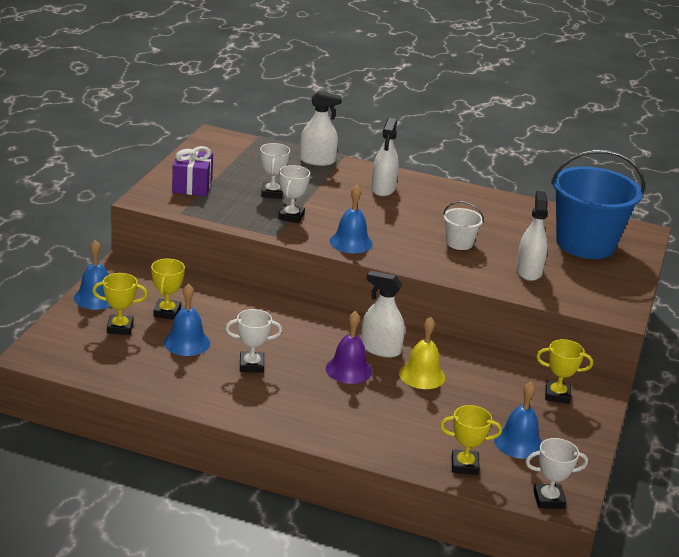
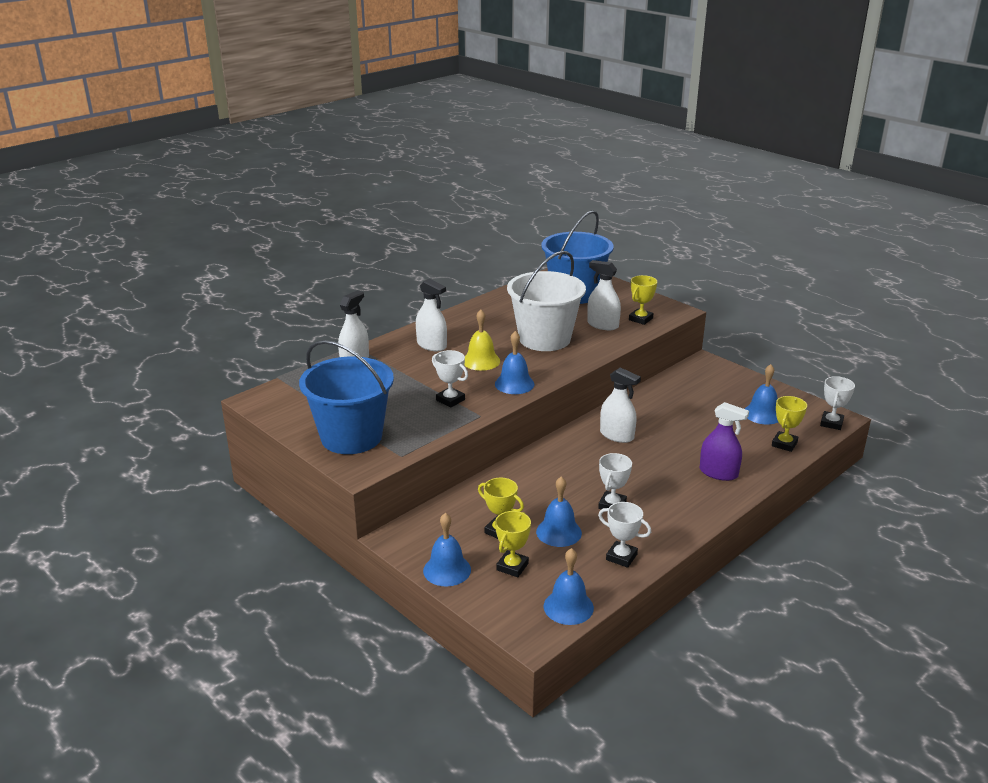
camera: 60 degrees left, 0 degrees up
purple gift [172,146,213,196] -> blue bucket [299,340,394,454]
white trophy [260,143,290,199] -> white trophy moved to [598,502,651,568]
purple bell [326,311,372,384] -> none
white spray bottle [361,271,405,358] -> white spray bottle turned 105 degrees counterclockwise [600,367,641,443]
yellow bell [399,316,445,389] -> yellow bell moved to [464,310,500,371]
white bucket [443,201,484,250] -> white bucket [507,251,586,351], size x2.24
yellow trophy [536,339,593,404] -> yellow trophy moved to [629,275,657,325]
none -> blue bell [544,548,594,625]
none -> purple spray bottle [700,402,749,481]

